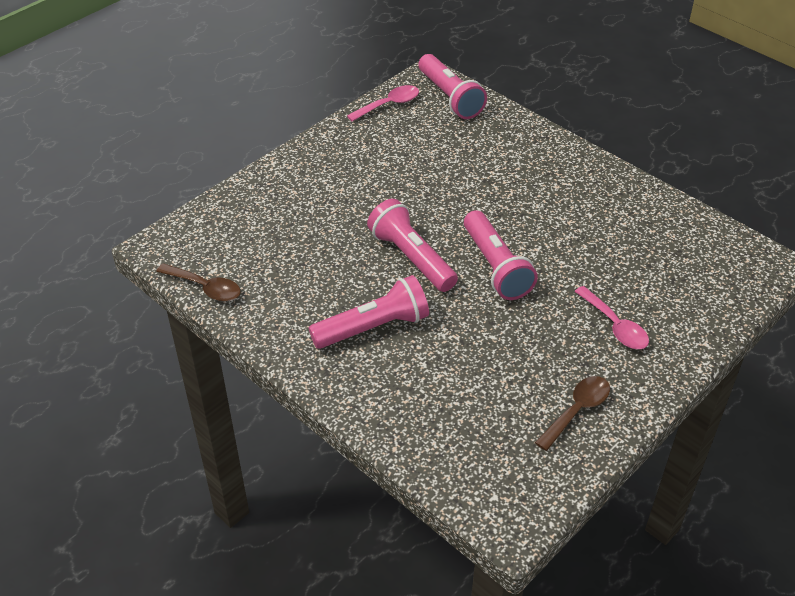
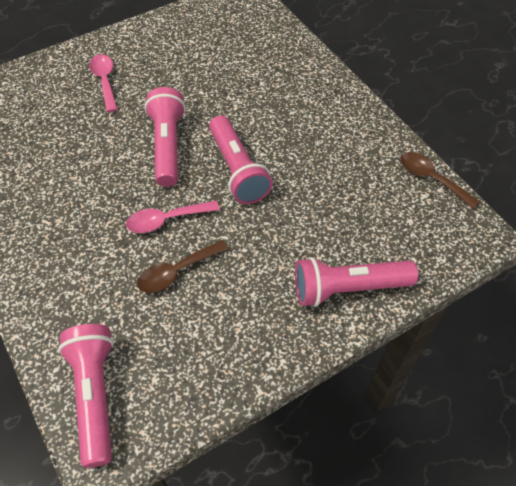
camera: 165 degrees left, 10 degrees up
pink flashlight [309,275,429,349] -> pink flashlight moved to [295,257,418,307]
pink spoon [347,85,419,121] -> pink spoon moved to [126,201,220,233]
brown spoon [535,376,610,451] -> brown spoon moved to [137,240,228,293]

